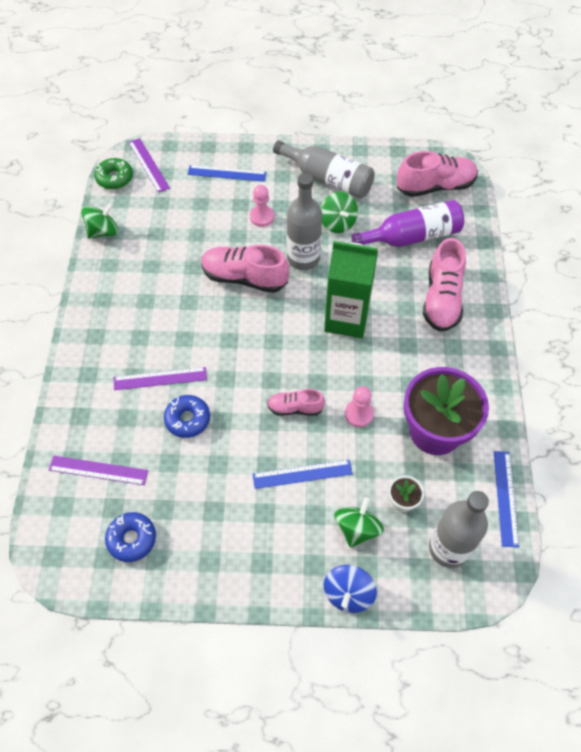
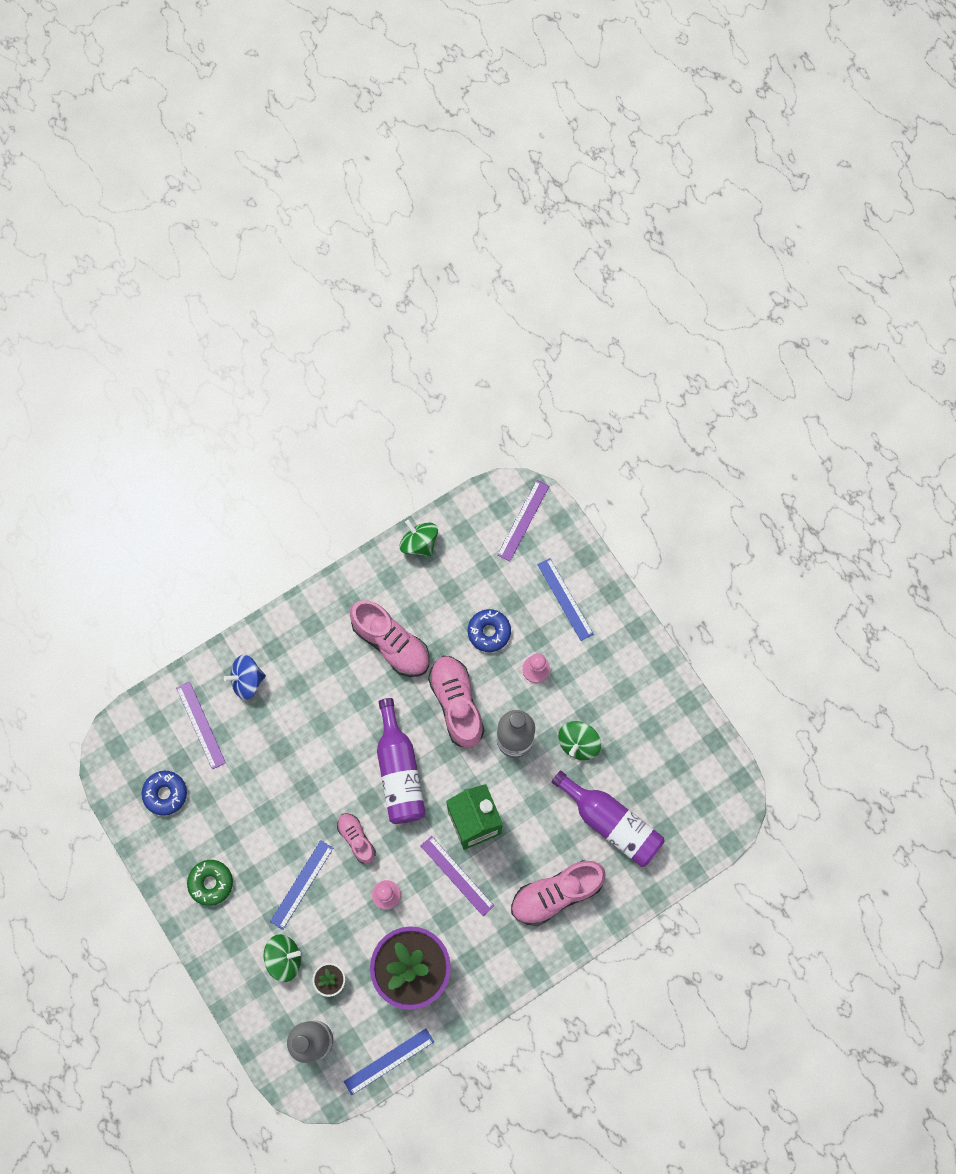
camera: 55 degrees right, 15 degrees up
green spinning top [81,203,118,239] -> green spinning top turned 150 degrees counterclockwise [400,520,438,557]
green donut [94,158,133,189] -> green donut moved to [187,860,233,906]
purple ruler [114,367,207,390] -> purple ruler moved to [421,836,494,916]
blue donut [164,395,210,438] -> blue donut moved to [468,609,511,652]
blue ruler [252,460,353,489] -> blue ruler turned 75 degrees clockwise [270,840,333,930]
grey bottle [273,140,375,199] -> none
blue spinning top [323,565,377,613] -> blue spinning top moved to [224,655,266,700]
pink shoe [397,151,478,197] -> pink shoe moved to [350,600,430,677]
none -> purple bottle [377,698,426,824]

